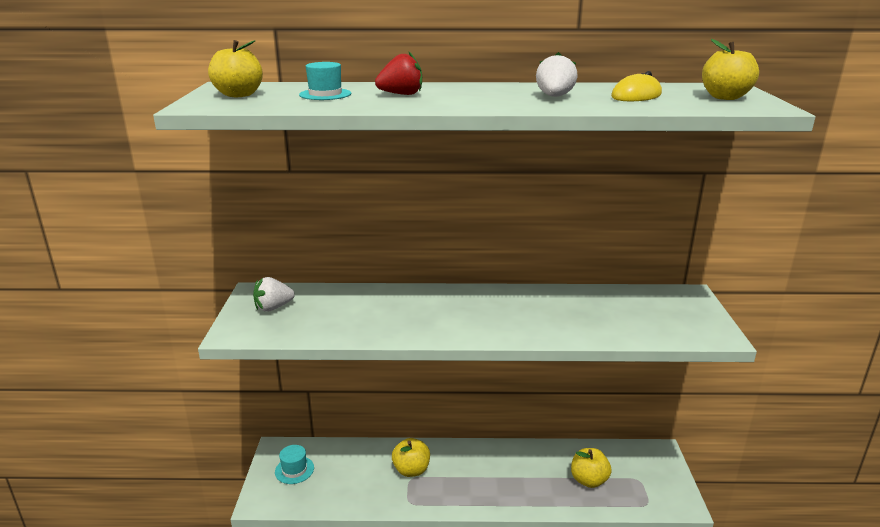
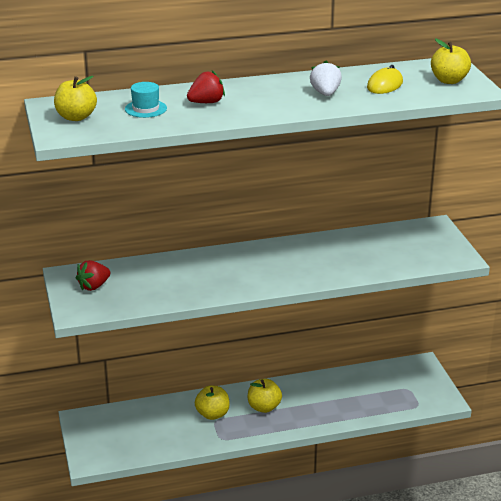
camera: 15 degrees left, 5 degrees up
white strawberry [253,277,295,312] -> red strawberry [76,260,111,291]
turquoise hat [275,445,314,484] -> none
yellow apple [571,448,612,488] -> yellow apple moved to [248,379,282,413]

